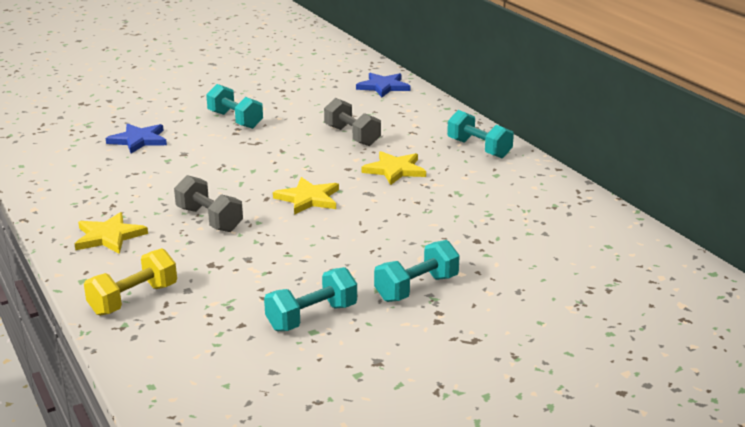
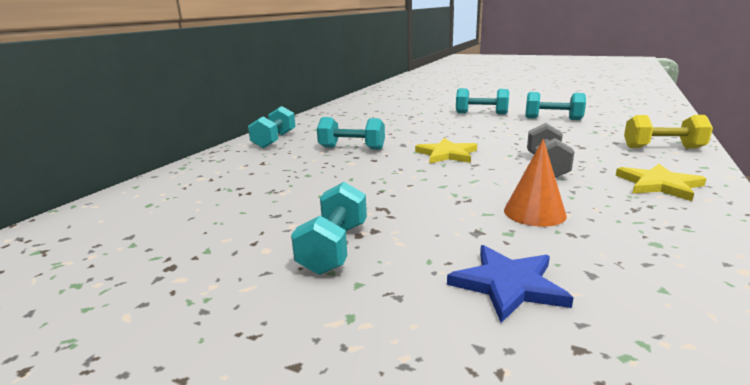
camera: 125 degrees left, 5 degrees down
grey dumbbell [324,98,381,146] -> none
blue star [356,73,410,97] -> none
yellow star [362,151,426,185] -> turquoise dumbbell [317,117,385,150]
none -> orange cone [504,139,567,227]

